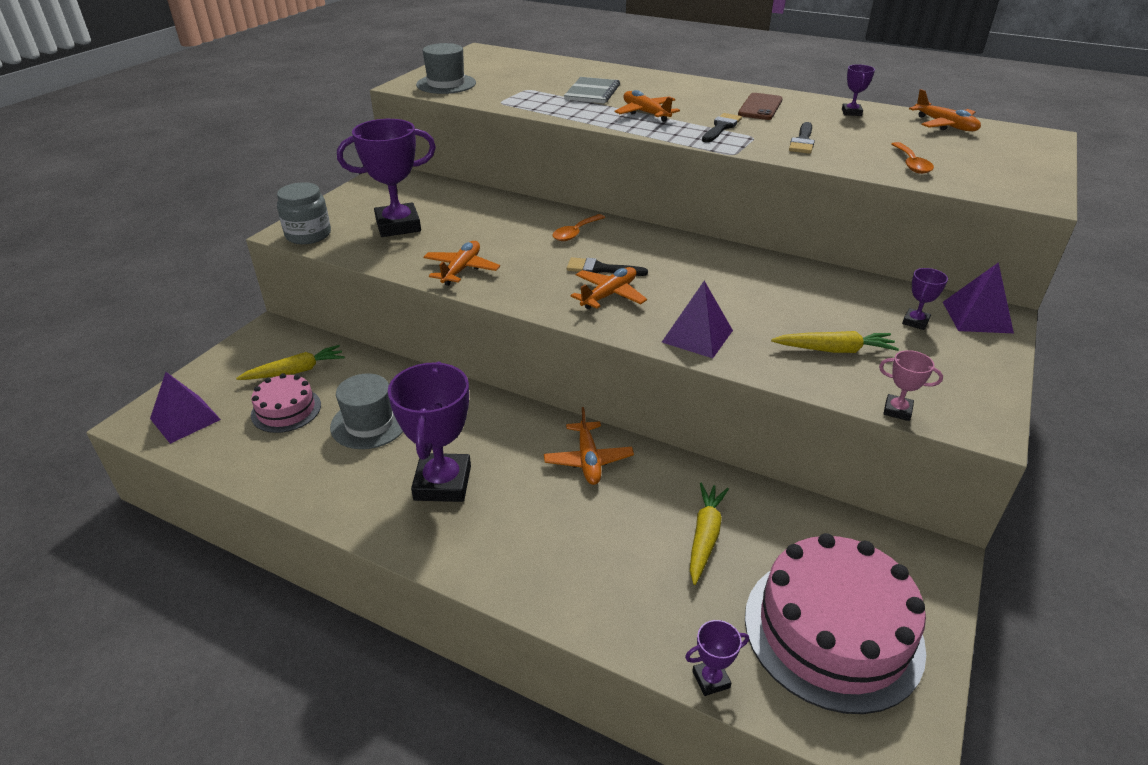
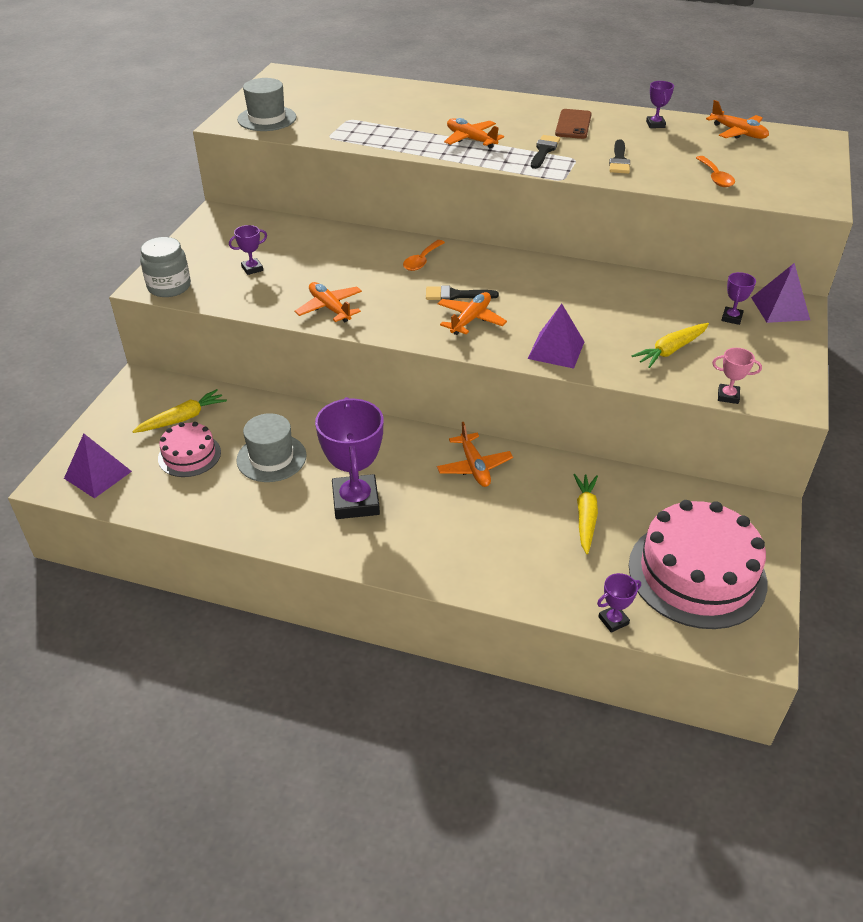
camera: 10 degrees left, 5 degrees up
purple trophy [337,119,436,237] -> purple trophy [229,225,267,275], size x0.45
orange plane [423,241,500,286] -> orange plane turned 45 degrees counterclockwise [295,282,362,322]
grey notebook [564,77,620,104] -> none
yellow carrot [771,331,899,353] -> yellow carrot turned 150 degrees clockwise [632,323,709,368]

